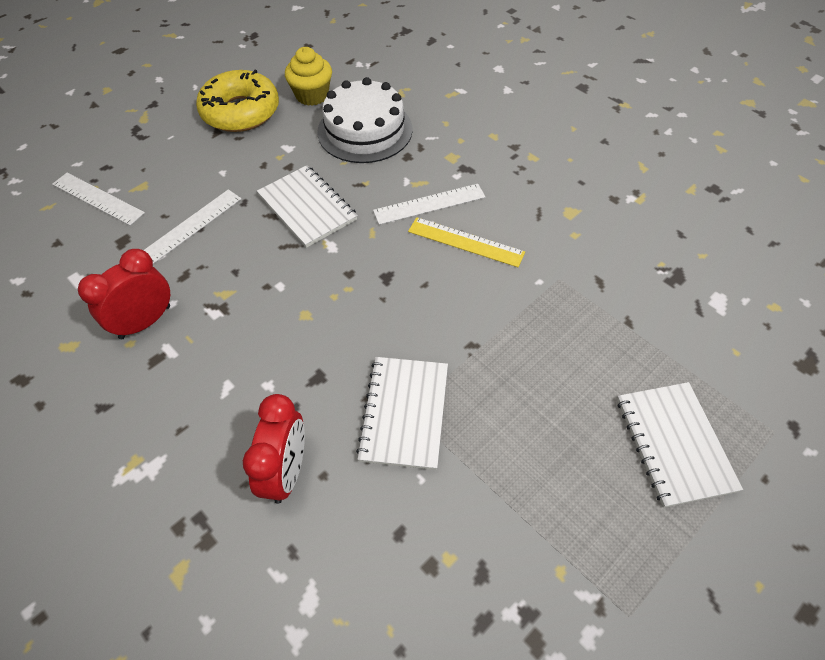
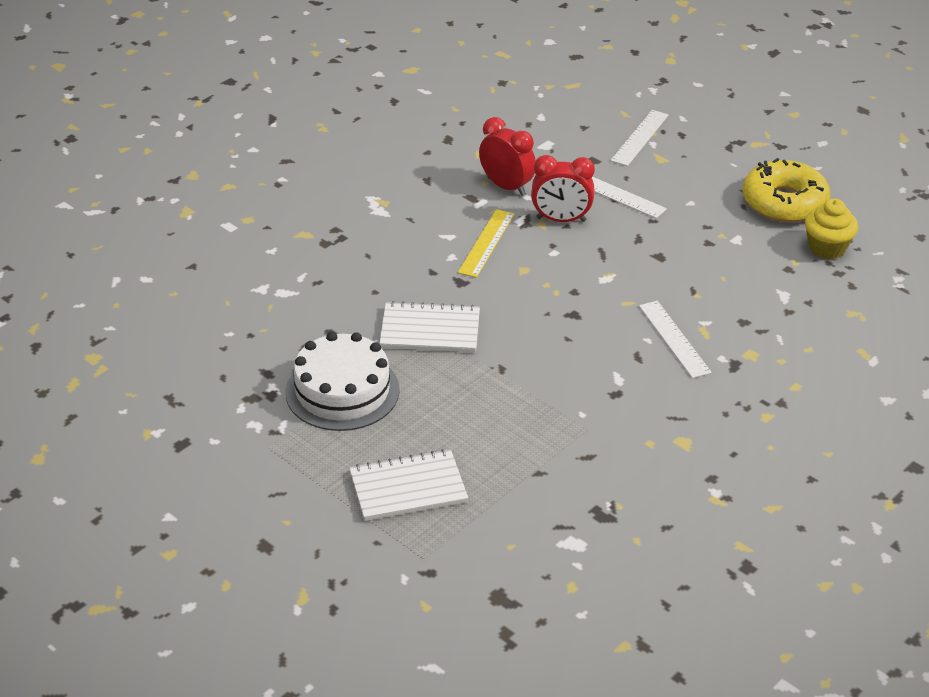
camera: 85 degrees right, 15 degrees down
red clock [243,394,305,504] -> red clock moved to [531,155,595,222]
white notebook [257,165,358,248] -> none
white cake [317,77,413,163] -> white cake moved to [285,332,400,431]
yellow ruler [408,217,525,267] -> yellow ruler moved to [458,209,514,278]

